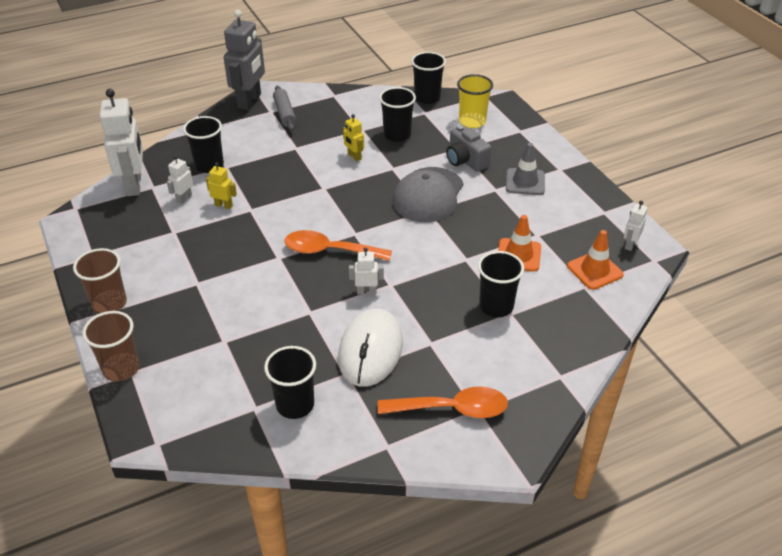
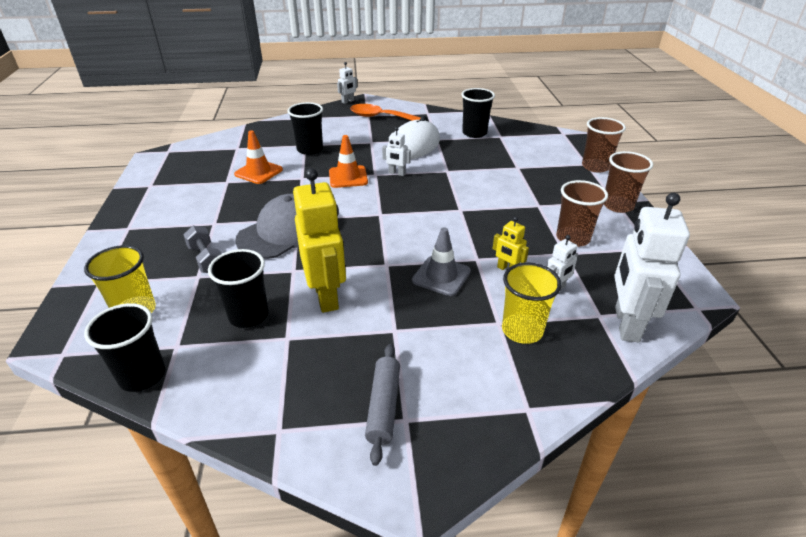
camera: 160 degrees left, 5 degrees down
black cup [183,116,224,173] -> yellow cup [502,263,561,344]
grey robot [224,10,265,110] -> none
orange spoon [284,230,392,261] -> none
yellow robot [343,114,364,161] -> yellow robot [293,168,346,313], size x2.13
grey camera [446,125,491,172] -> grey dumbbell [183,226,222,273]
grey traffic cone [506,143,545,195] -> grey traffic cone moved to [412,227,471,296]
orange traffic cone [567,230,624,290] -> orange traffic cone moved to [329,135,368,188]
white robot [624,201,648,251] -> white robot moved to [337,62,358,104]
none -> brown cup [556,180,608,247]

